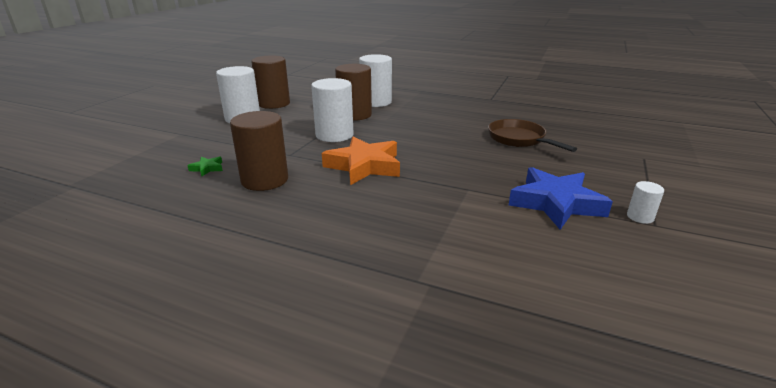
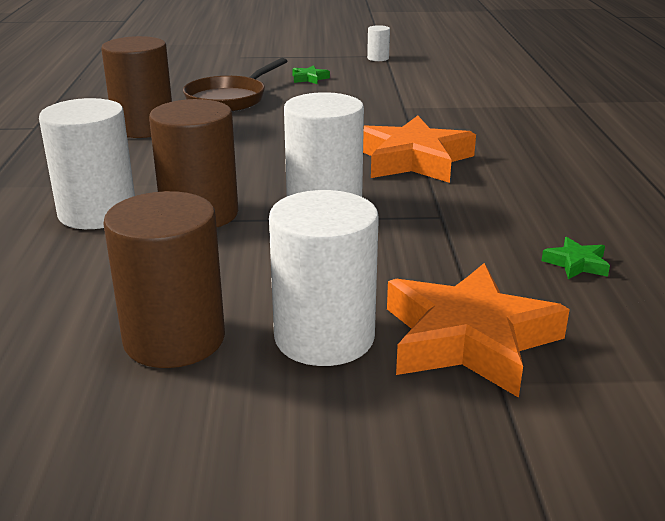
camera: 115 degrees left, 0 degrees up
brown cylinder [230,111,288,191] -> brown cylinder moved to [101,36,172,138]
blue star [509,167,613,230] -> none
none -> green star [292,65,330,84]
none -> orange star [387,263,570,398]

